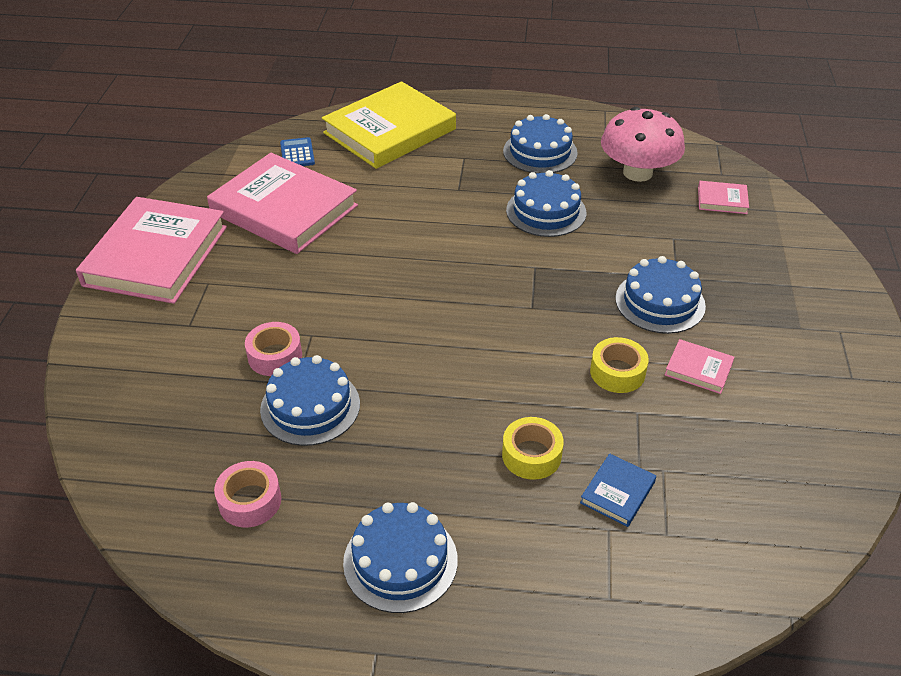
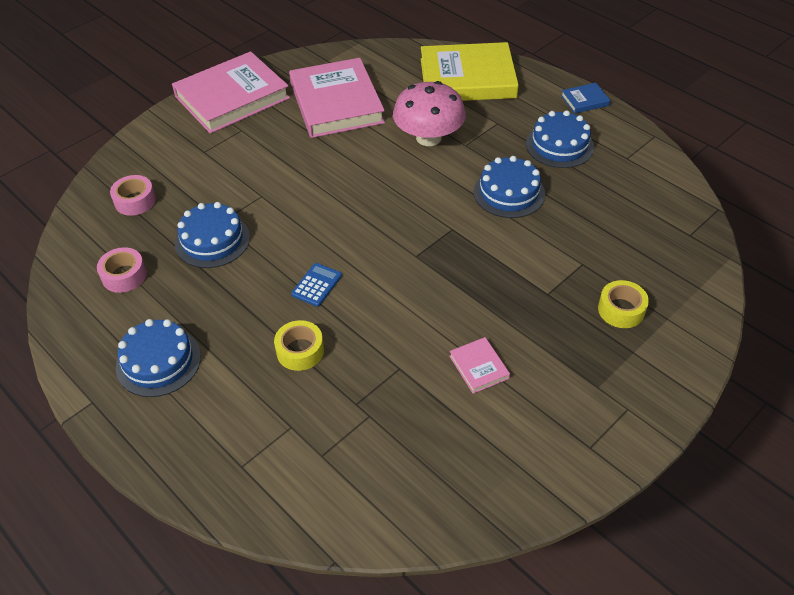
camera: 40 degrees right, 5 degrees up
pink tape [245,322,302,376] -> pink tape moved to [110,175,156,216]
blue calculator [280,137,315,166] -> blue calculator moved to [291,263,342,307]
blue book [580,453,656,527] -> blue book moved to [561,83,610,114]
yellow tape [590,337,649,393] -> yellow tape moved to [598,280,649,328]
pink mushroom [601,107,685,182] -> pink mushroom moved to [393,81,466,146]
blue cake [616,256,706,334] -> none
pink book [698,181,749,214] -> none

